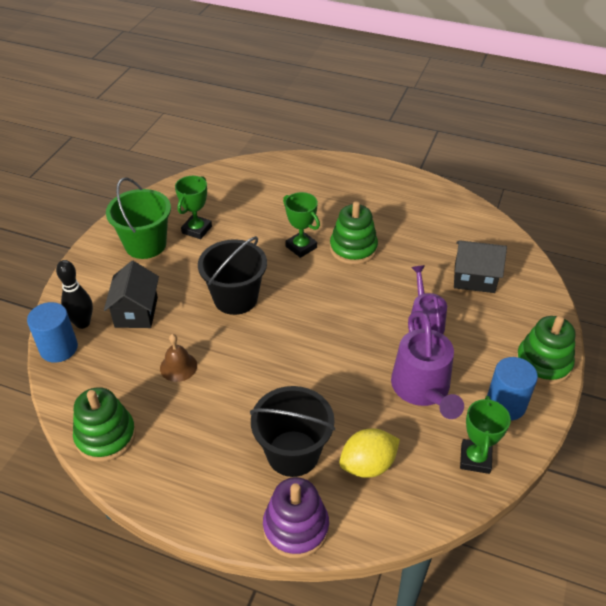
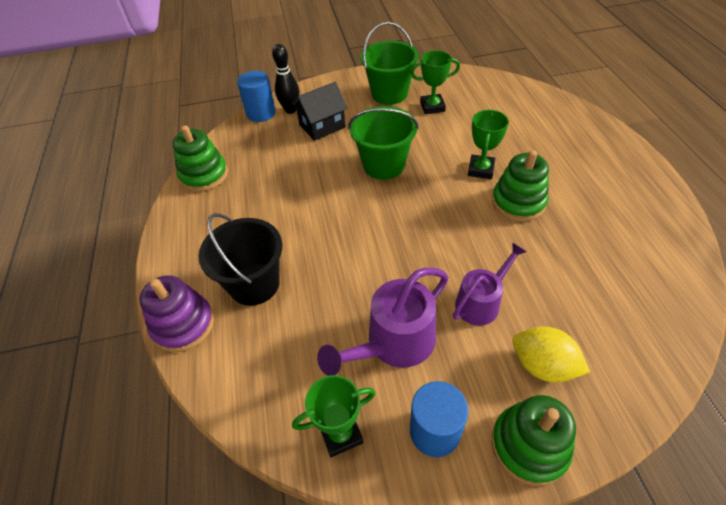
camera: 60 degrees right, 5 degrees up
brown bell [160,334,197,382] -> none
black bucket [198,236,267,315] -> green bucket [348,106,419,180]
yellow lemon [339,428,400,478] -> yellow lemon moved to [512,326,590,383]
black house [454,240,507,293] -> none

